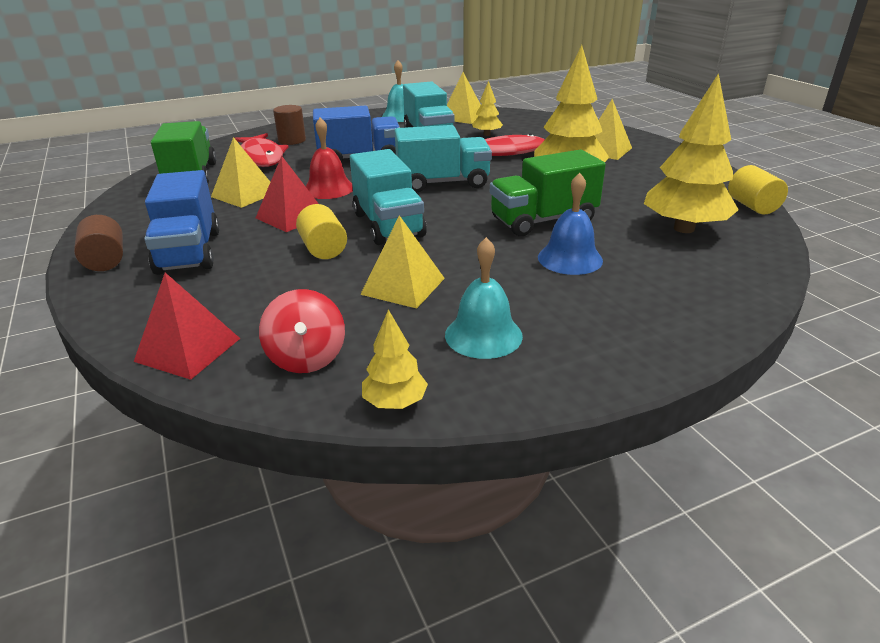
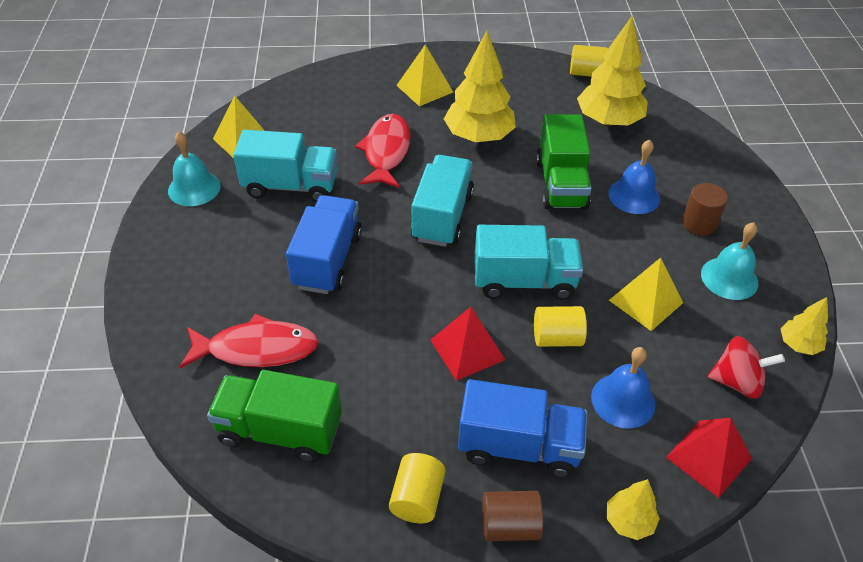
camera: 70 degrees left, 15 degrees up
yellow pyramid [211,137,270,208] -> none
brown cylinder [273,105,306,145] -> brown cylinder moved to [682,183,728,236]
red bell [306,117,353,199] -> none
yellow tree [472,81,503,136] -> yellow tree moved to [607,479,660,540]
none -> yellow cylinder [389,453,445,523]
none -> blue bell [591,347,656,429]

